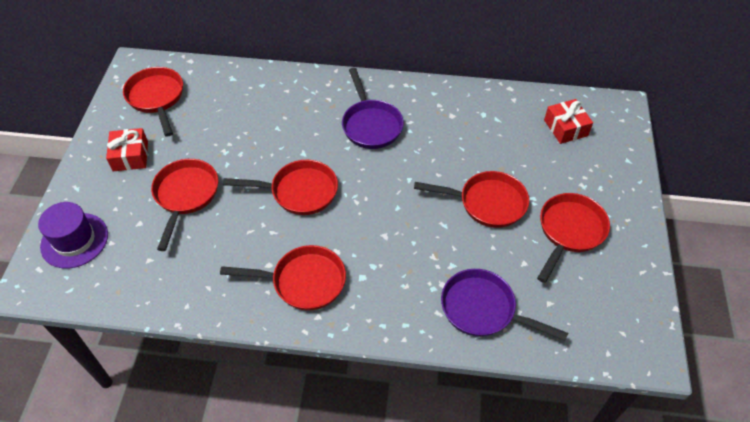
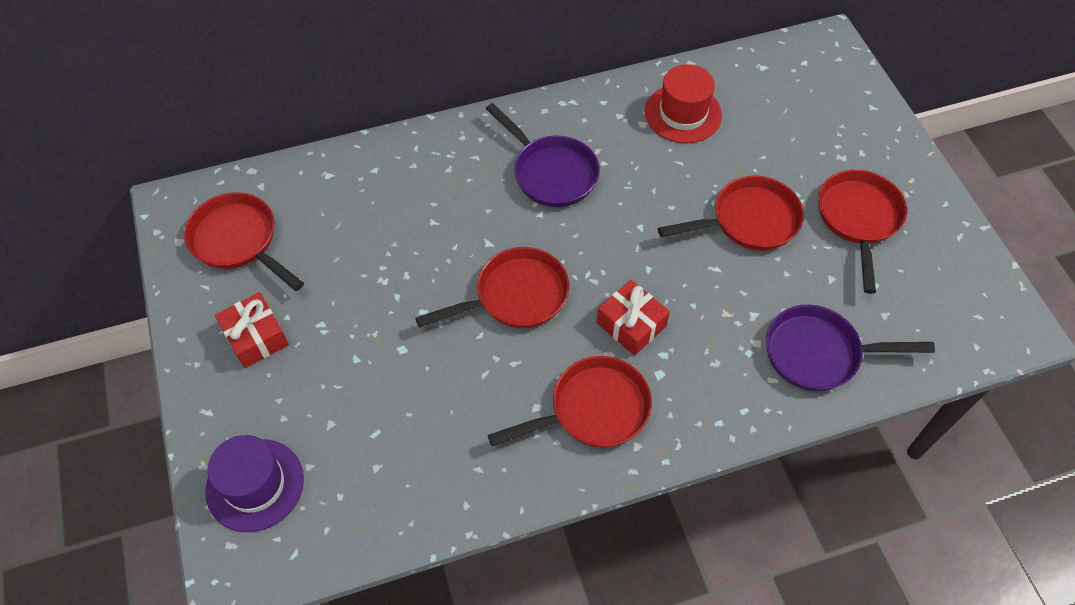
camera: 25 degrees left, 5 degrees up
red pan [151,159,218,251] -> none
red gift [544,99,593,144] -> red gift moved to [596,280,670,356]
none -> red hat [645,64,722,143]

